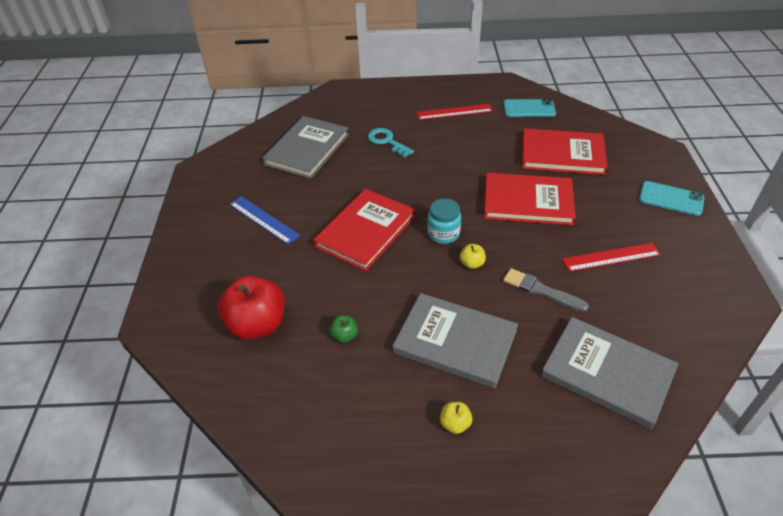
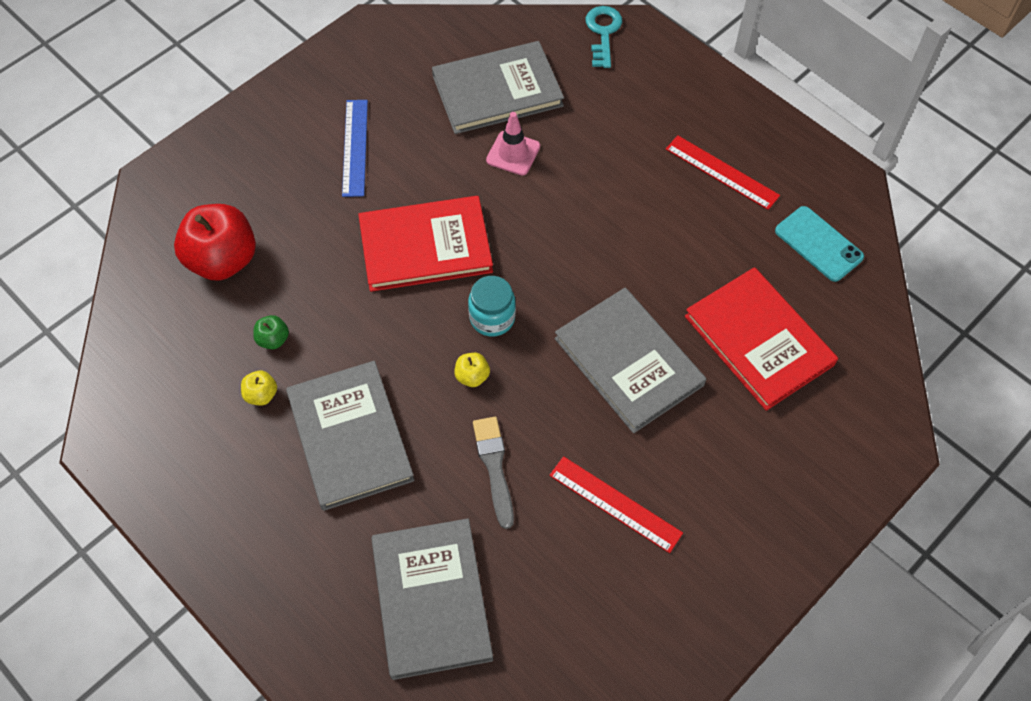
camera: 45 degrees right, 15 degrees up
turquoise key [368,128,414,158] -> turquoise key moved to [585,6,622,68]
yellow apple [440,402,472,434] -> yellow apple moved to [241,371,277,406]
red book [484,173,576,225] -> grey book [555,288,706,433]
turquoise phone [639,181,705,216] -> none
none -> pink traffic cone [486,112,540,175]

